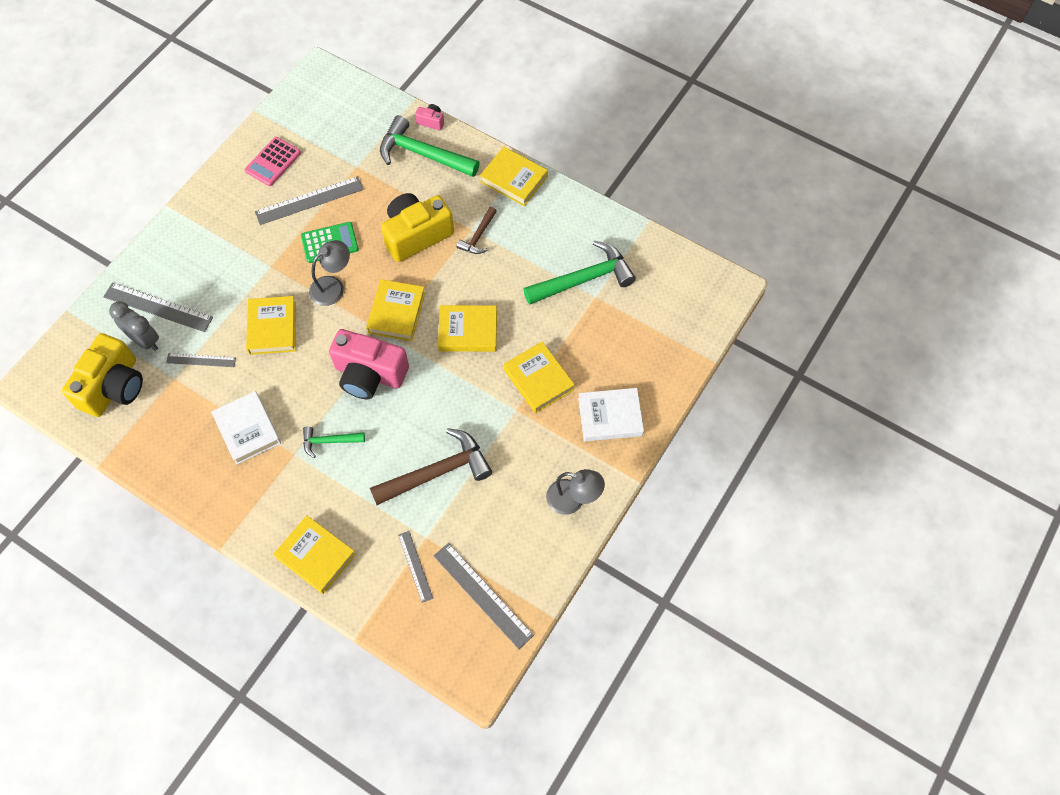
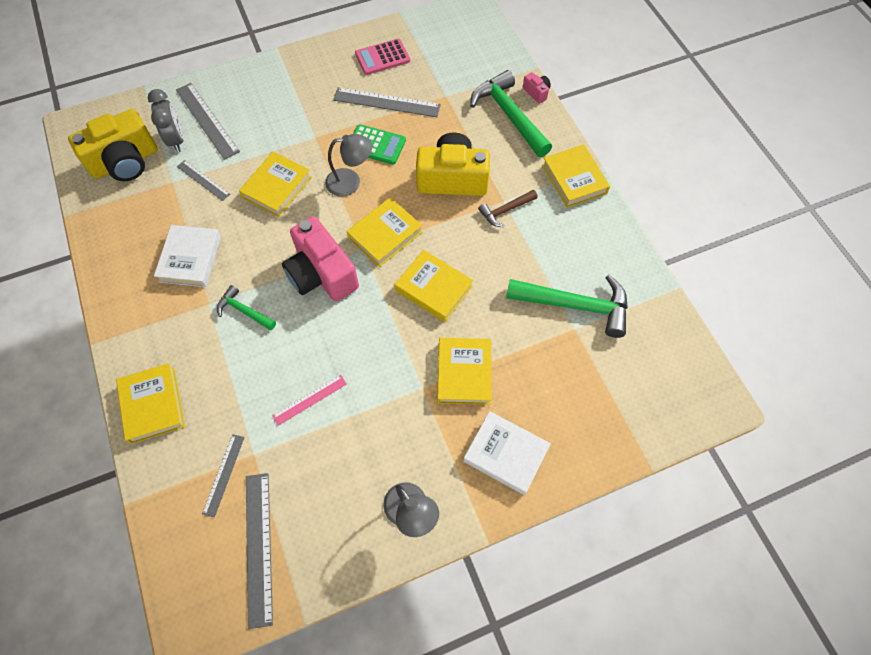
camera: 35 degrees right, 0 degrees up
brown hammer [370,428,492,505] -> pink ruler [272,375,347,426]

